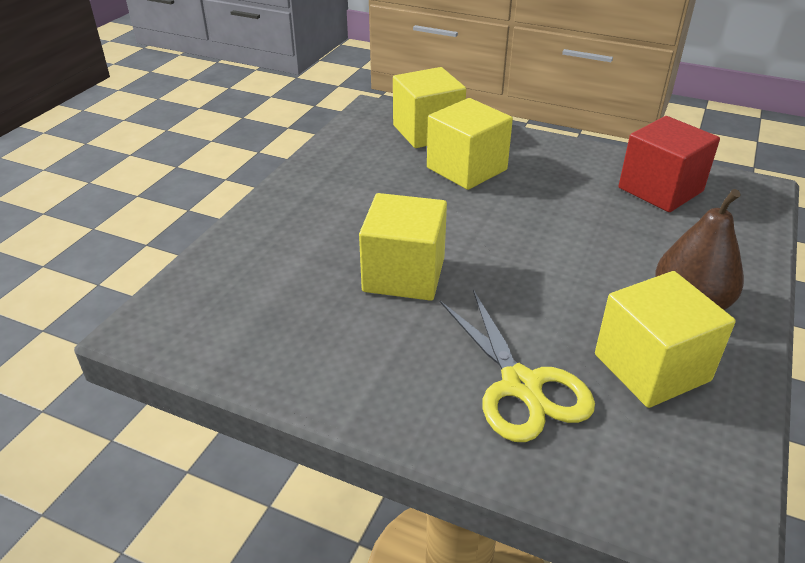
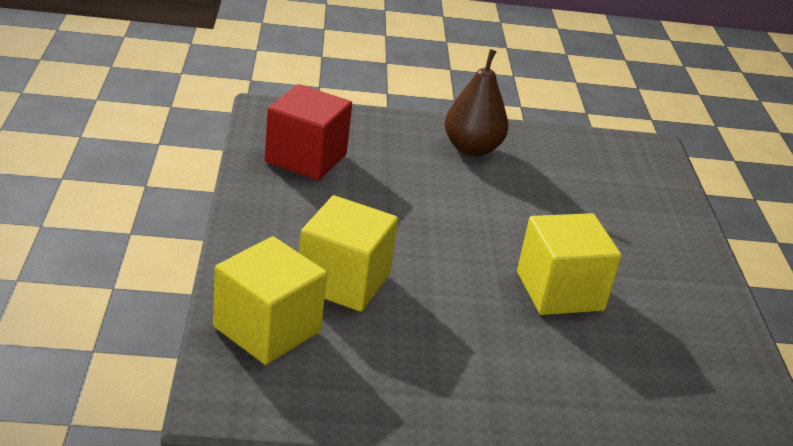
camera: 120 degrees left, 5 degrees down
yellow scissors [440,290,595,442] -> none
yellow cube [595,271,736,408] -> none

